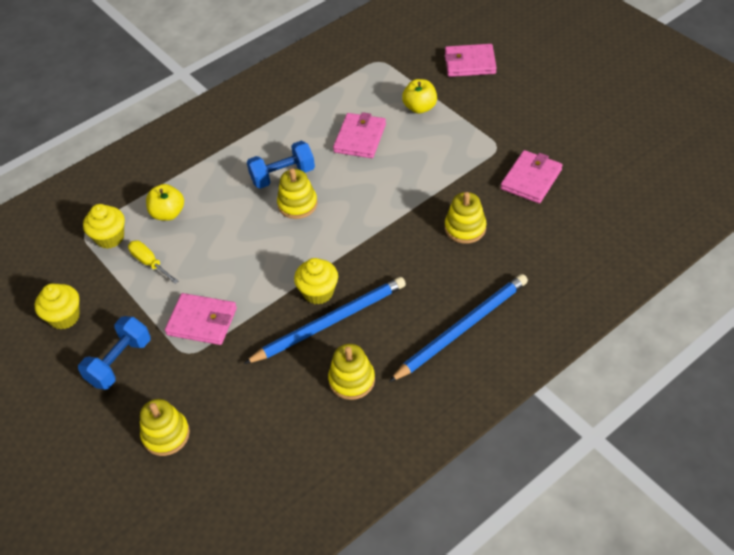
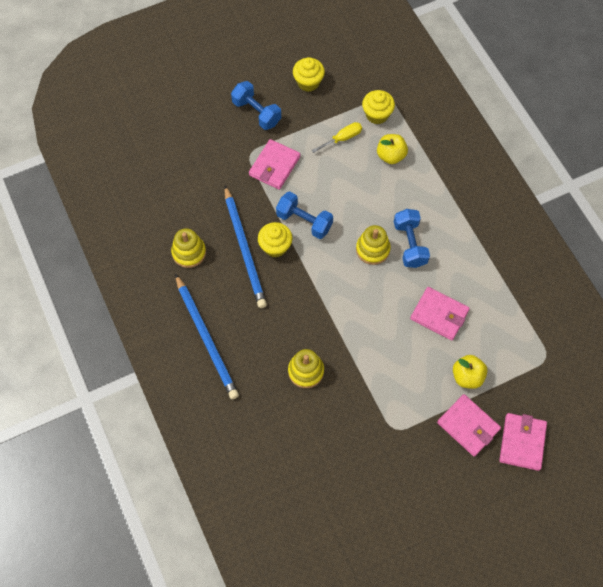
camera: 100 degrees right, 15 degrees up
yellow stacking toy [140,399,190,456] -> none
pink wallet [501,150,563,204] -> pink wallet moved to [437,394,501,457]
none -> blue dumbbell [276,191,333,239]

